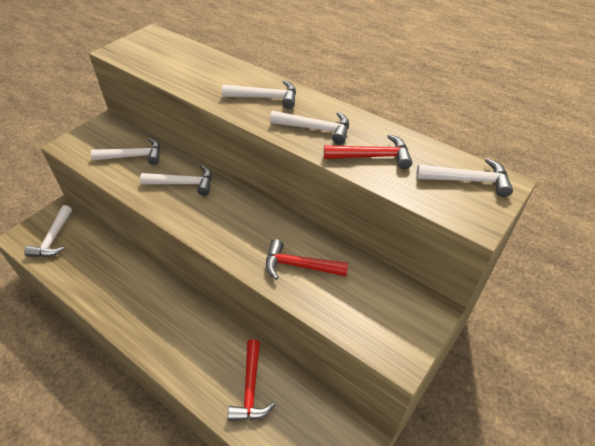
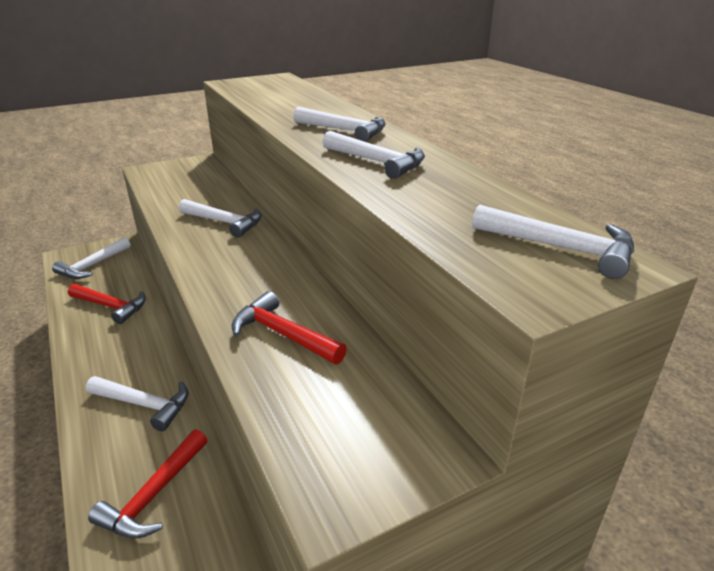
camera: 25 degrees right, 15 degrees down
white hammer [91,138,160,165] -> white hammer moved to [86,376,189,431]
red hammer [324,134,412,169] -> red hammer moved to [68,284,146,324]

